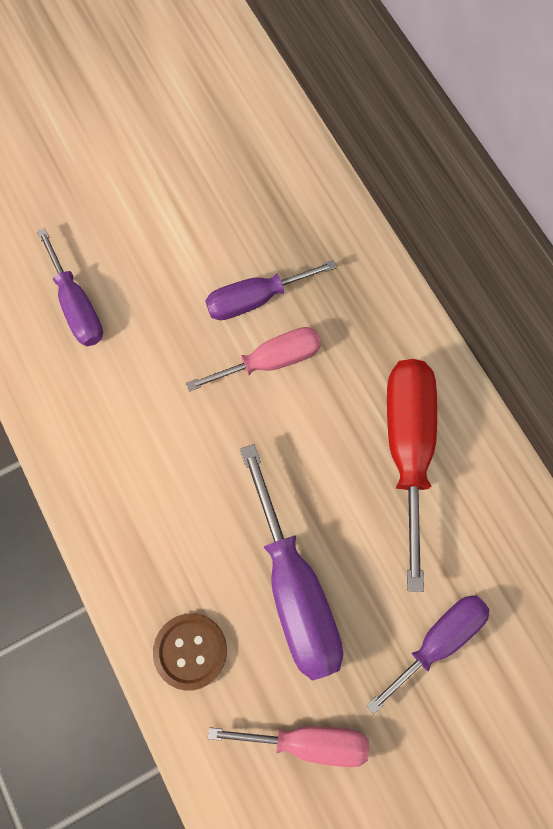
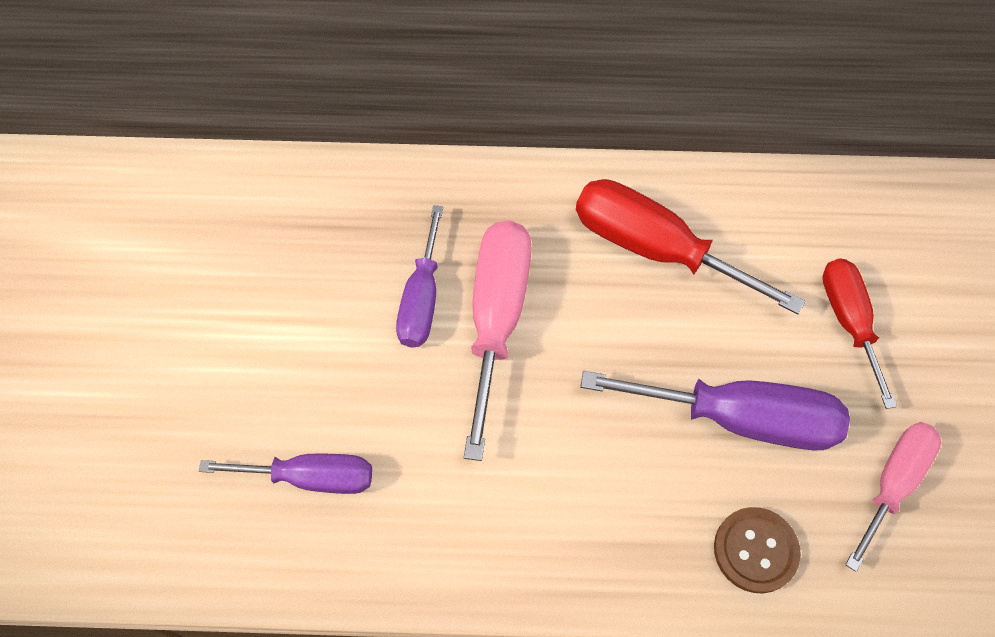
camera: 60 degrees left, 10 degrees down
pink screwdriver [186,327,321,392] -> pink screwdriver [464,220,531,461], size x1.56
purple screwdriver [366,595,490,714] -> red screwdriver [822,258,897,409]

